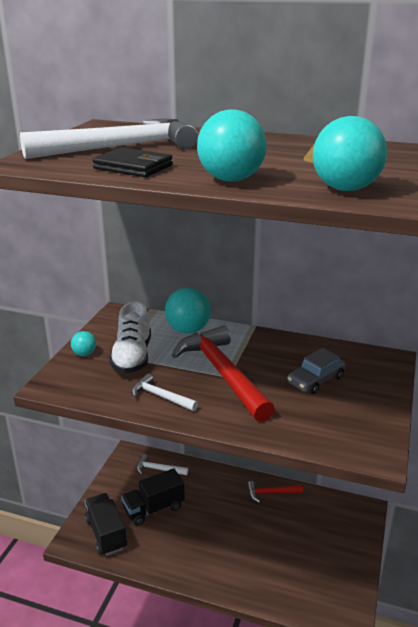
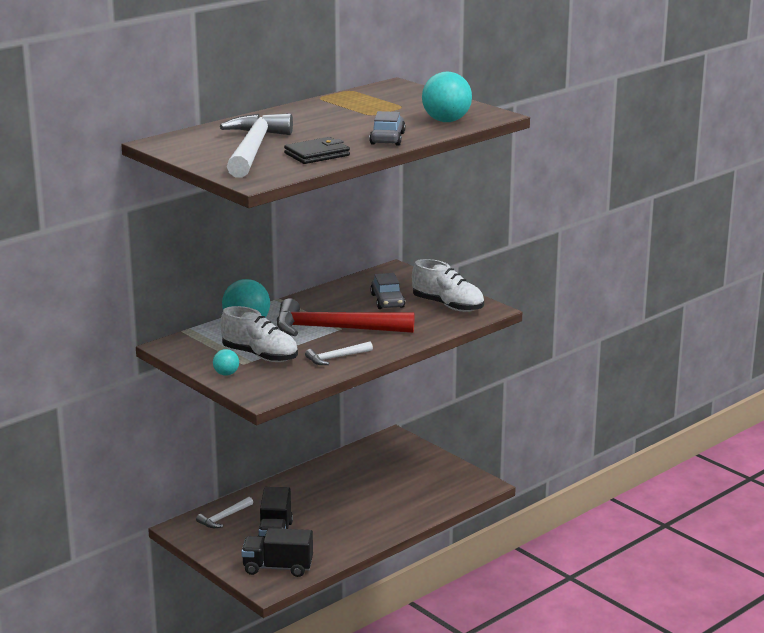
camera: 60 degrees left, 5 degrees down
turquoise ball [197,109,267,182] -> grey car [369,111,406,146]
red hammer [247,481,303,503] -> none
none -> white shoe [412,259,484,312]

